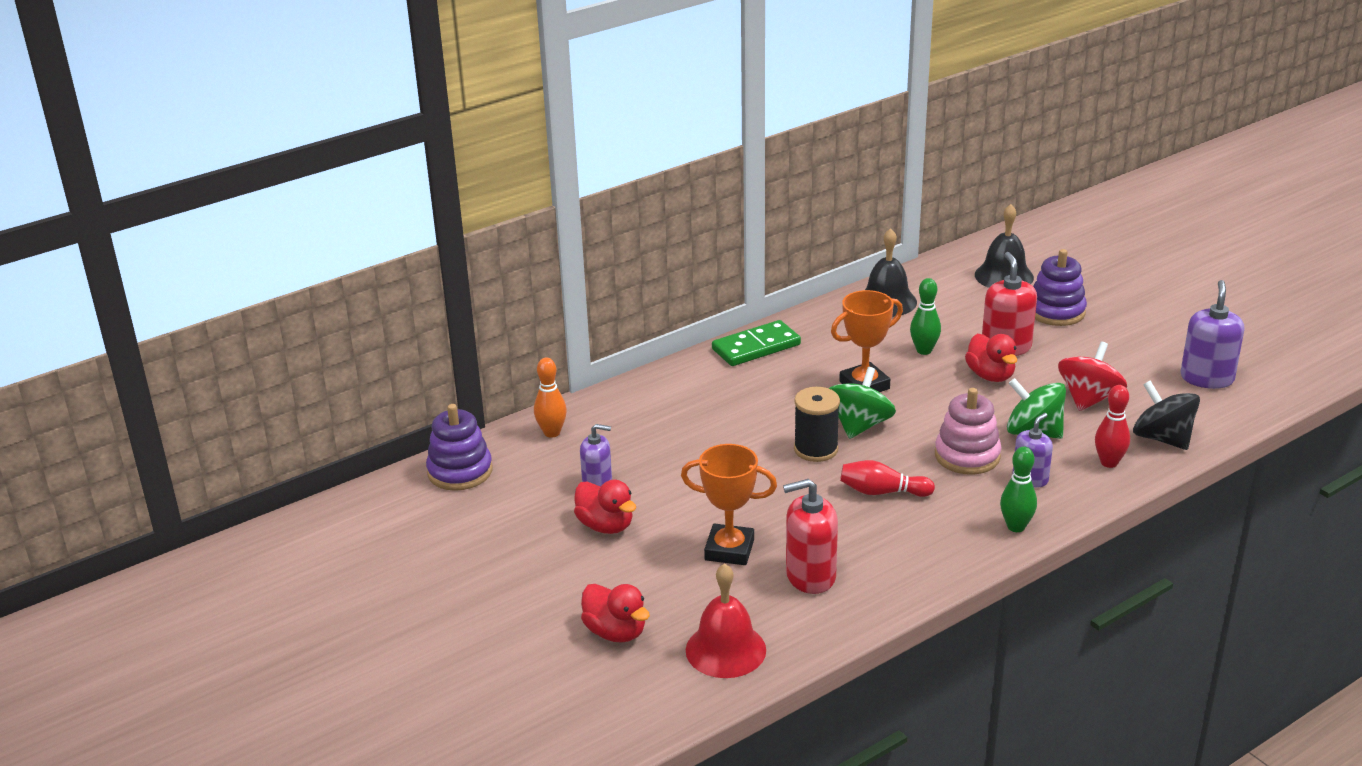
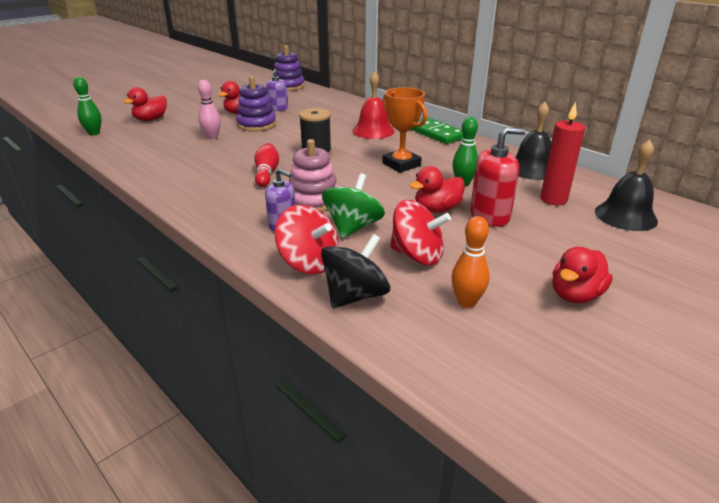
camera: 80 degrees right, 0 degrees up
orange bowling pin [534,357,567,438] -> orange bowling pin moved to [451,216,490,308]
orange trophy [681,444,777,565] -> pink bowling pin [198,80,221,139]
red bell [686,563,766,678] -> red bell moved to [352,71,395,139]
red soap dispenser [783,479,838,594] -> none
green spinning top [829,367,896,439] -> none
green bowling pin [1000,447,1037,532] -> green bowling pin moved to [73,77,101,135]
purple stacking toy [1033,249,1087,326] -> purple stacking toy moved to [236,76,276,131]
red bowling pin [1095,385,1130,468] -> red spinning top [275,205,339,274]
purple soap dispenser [1180,280,1244,389] -> none
none -> red candle [540,102,585,205]
none -> red duck [552,247,613,303]

